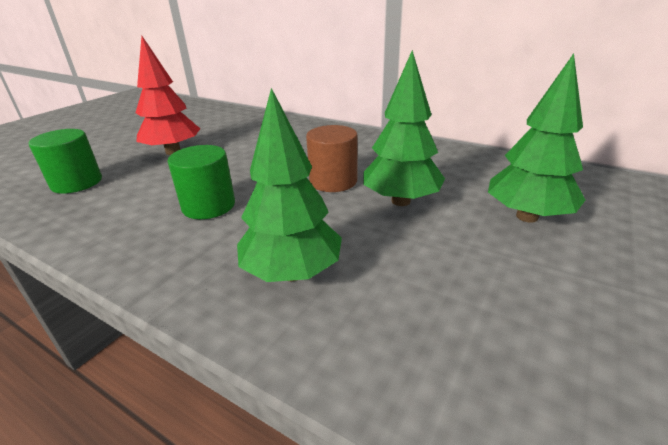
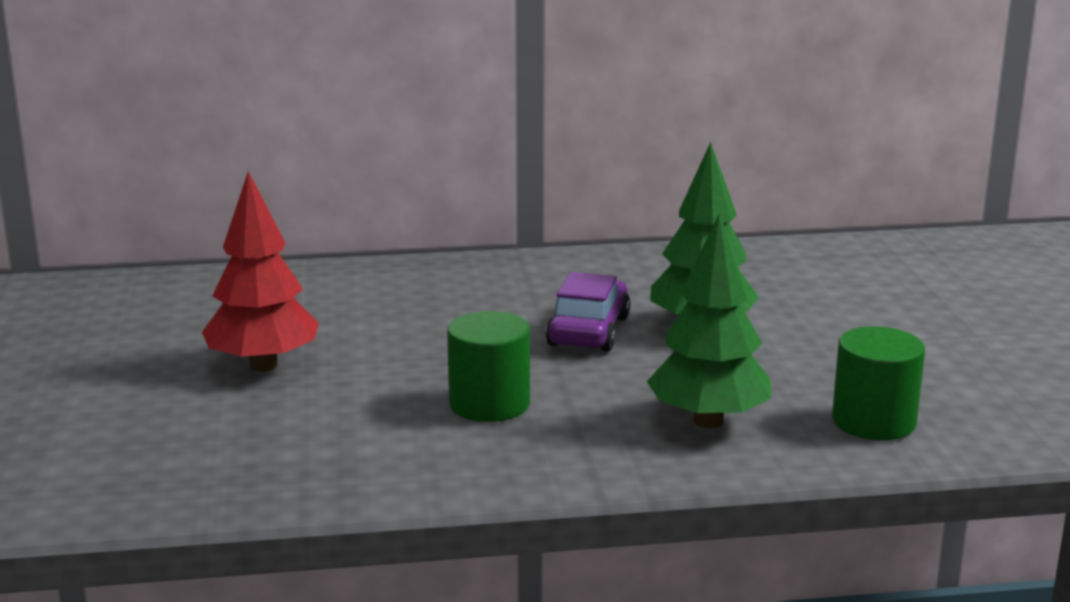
camera: 40 degrees left, 10 degrees down
green cylinder [28,129,102,194] -> green cylinder moved to [832,326,925,440]
brown cylinder [306,125,358,192] -> purple car [546,272,630,352]
green tree [488,53,585,222] -> none

